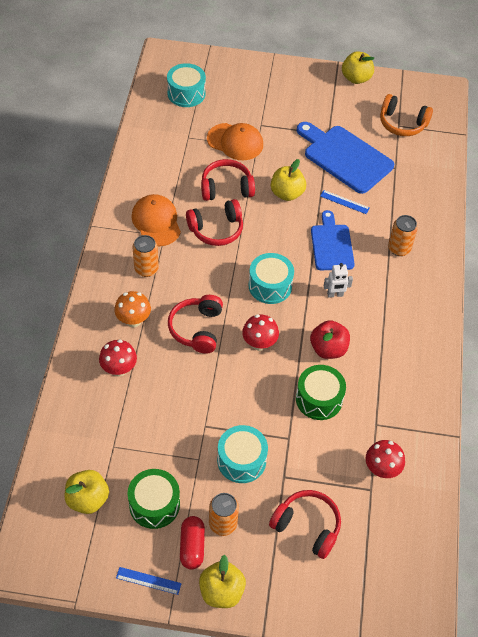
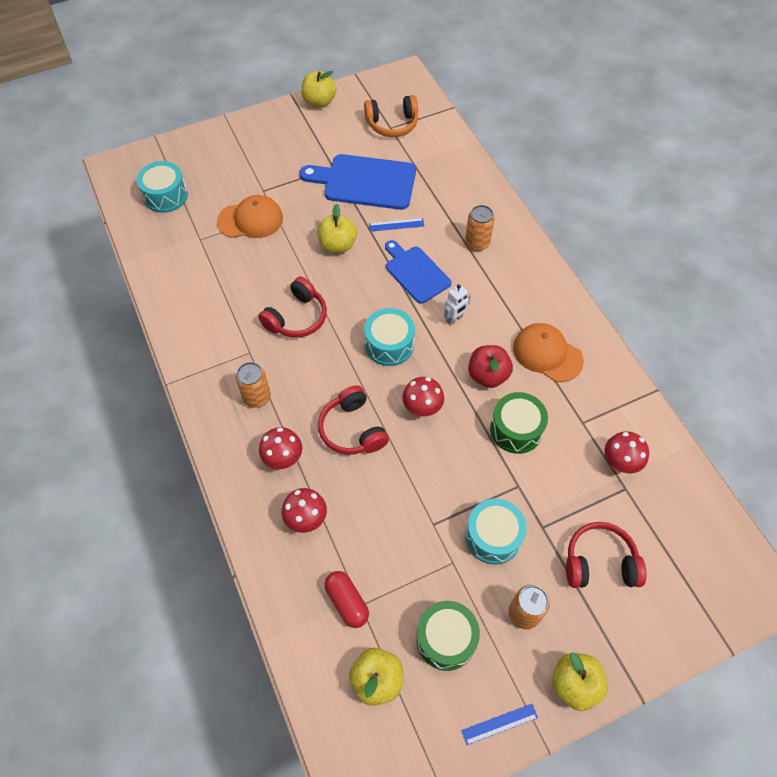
camera: 30 degrees left, 5 degrees up
orange mushroom [114,291,151,327] -> red mushroom [259,427,302,469]
orange cap [131,194,181,246] -> orange cap moved to [513,323,584,382]
red capsule [180,516,205,570] -> red capsule moved to [325,571,369,628]
red headphones [201,159,255,201] -> none

